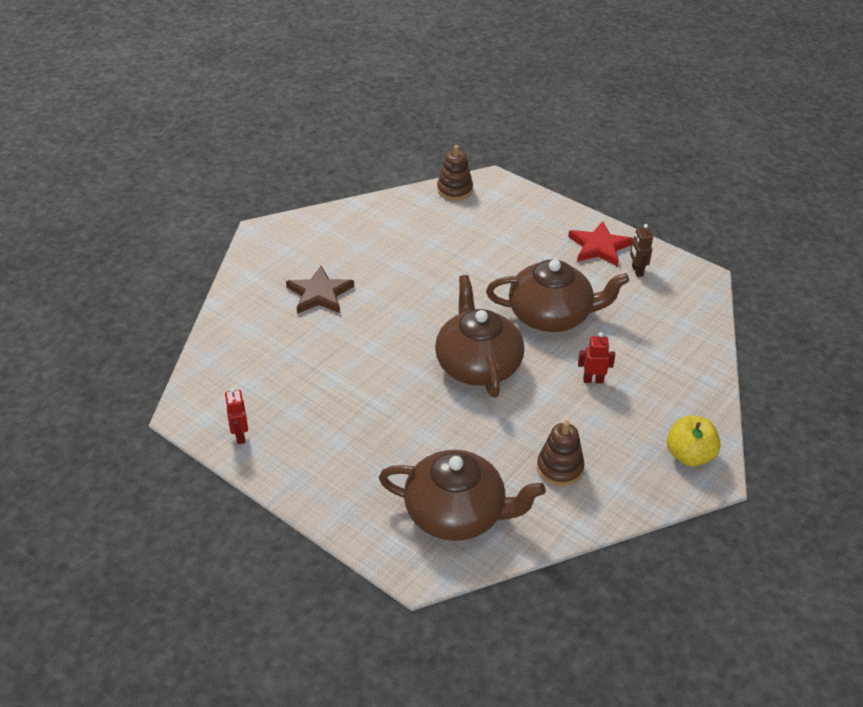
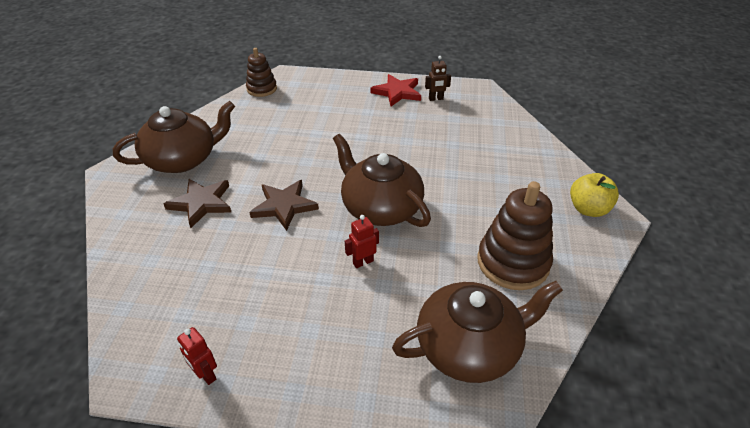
camera: 30 degrees left, 0 degrees up
brown teapot [486,259,629,332] -> brown teapot moved to [113,101,235,173]
brown stacking toy [537,421,585,486] -> brown stacking toy [477,181,553,290], size x1.64
red robot [578,332,615,383] -> red robot moved to [345,215,379,268]
brown robot [630,224,653,277] -> brown robot turned 60 degrees counterclockwise [425,56,451,101]
none -> brown star [249,180,319,231]

